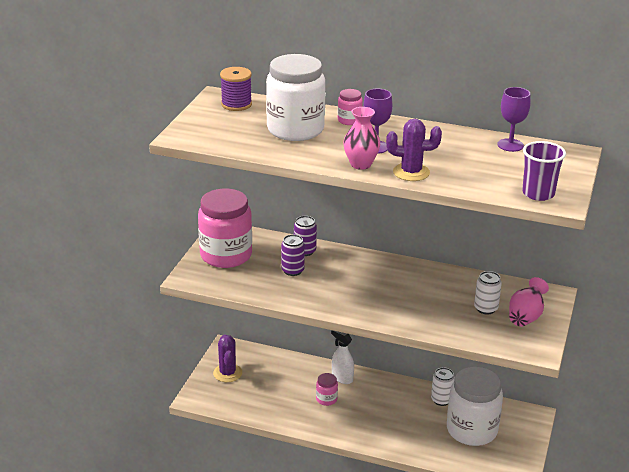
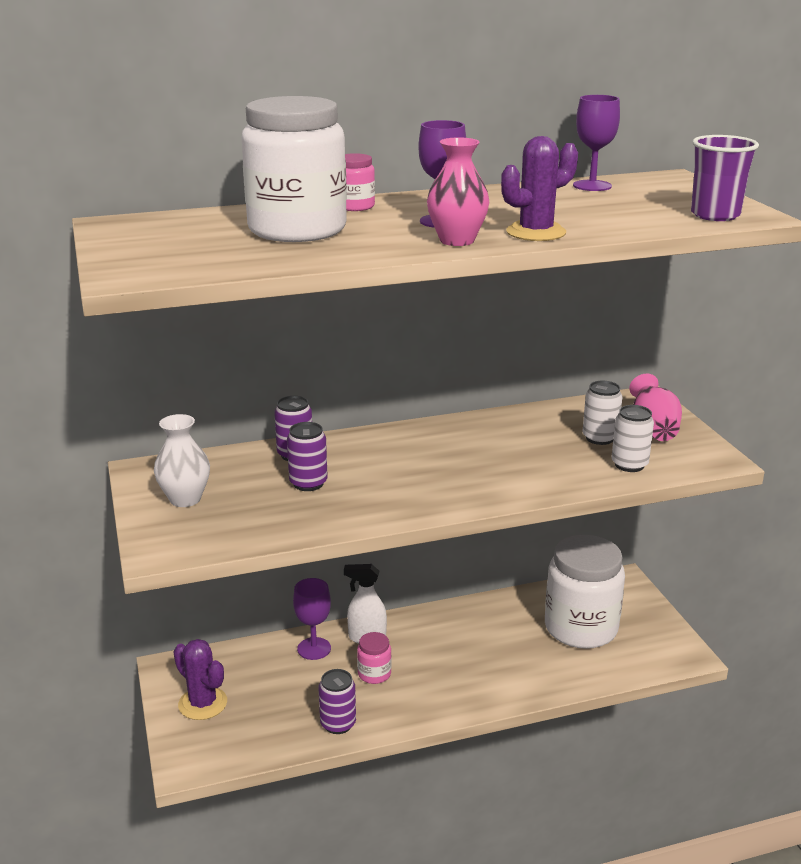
camera: 35 degrees left, 5 degrees down
pink jar [198,189,252,268] -> white vase [154,414,210,507]
purple spool [220,67,252,111] -> none
white can [431,367,455,406] -> white can moved to [611,405,654,472]
none -> purple goblet [293,578,331,660]
none -> purple can [319,669,356,734]

